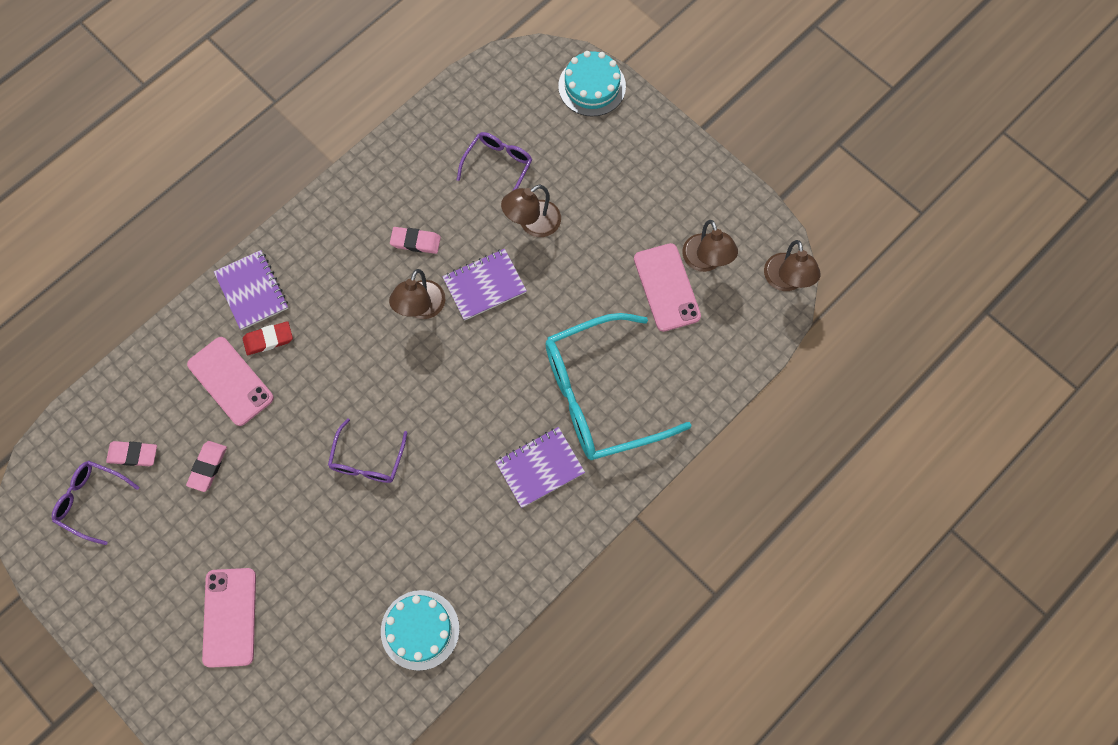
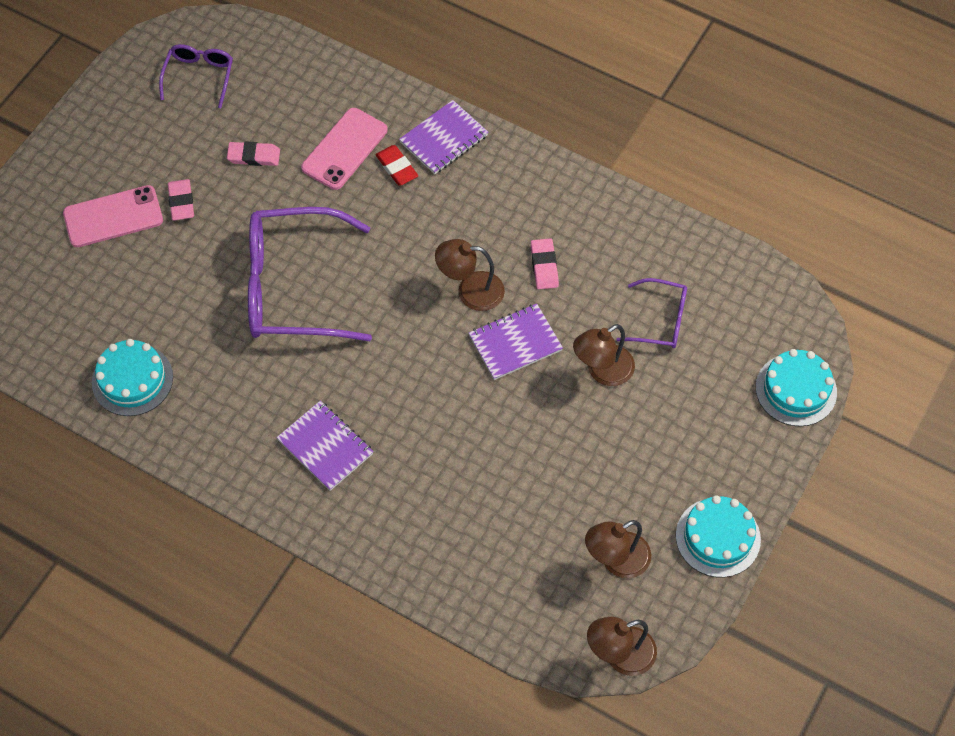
camera: 75 degrees right, 10 degrees down
pink eraser [106,441,157,466] -> pink eraser moved to [168,179,194,221]
purple glasses [328,418,408,483] -> purple glasses [248,207,372,341], size x2.00
purple notebook [442,249,527,321] -> purple notebook turned 75 degrees counterclockwise [469,303,563,380]
brown lamp [501,185,561,237] -> brown lamp turned 75 degrees counterclockwise [573,324,635,386]
turquoise glasses [545,313,692,460] -> none
pink phone [634,243,701,332] -> none
none -> turquoise cake [676,495,761,578]

